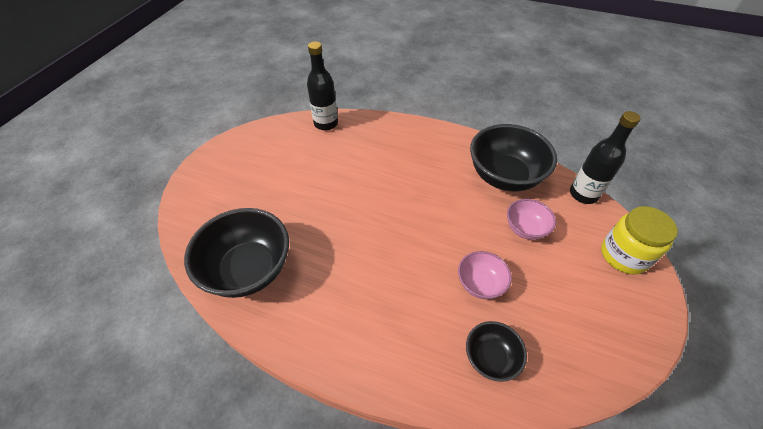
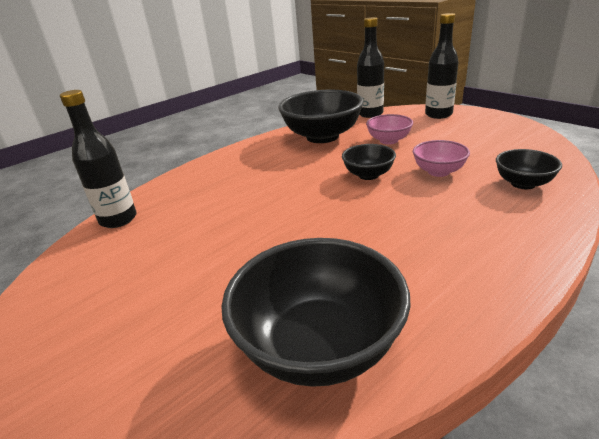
camera: 60 degrees left, 20 degrees down
yellow jar [601,206,678,275] -> black bottle [425,13,459,119]
none -> black bowl [342,144,396,180]

